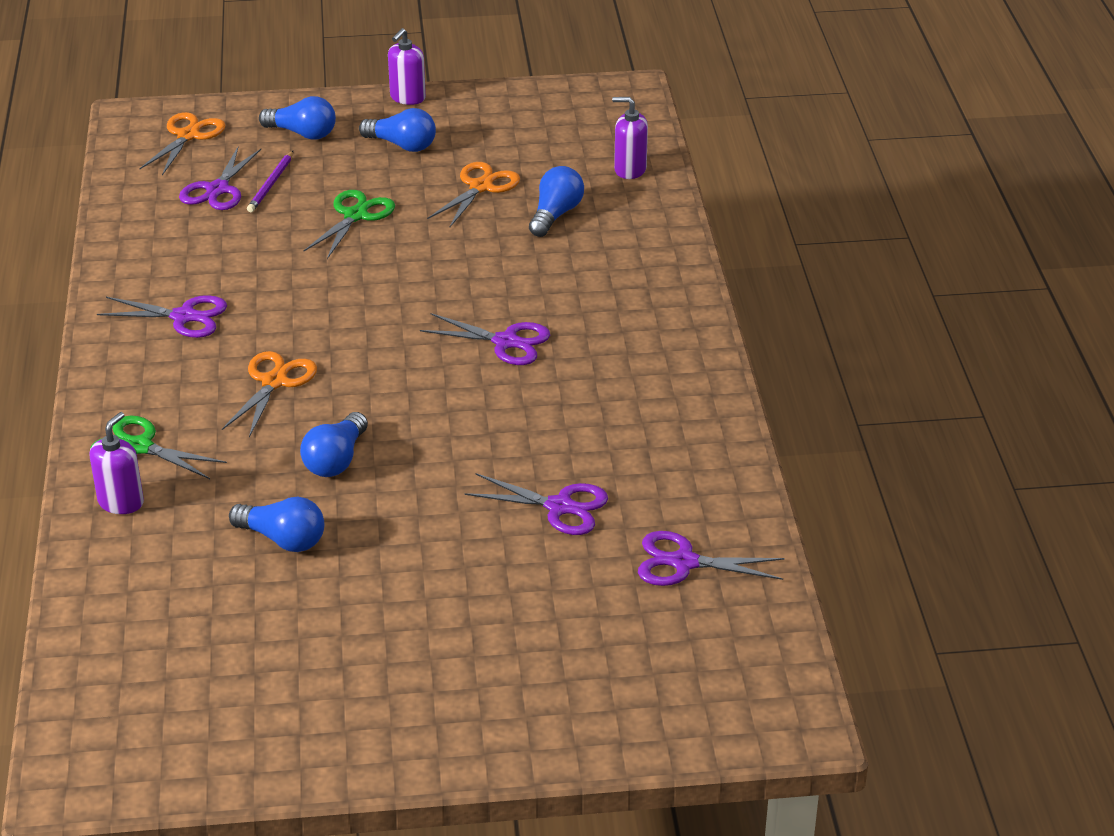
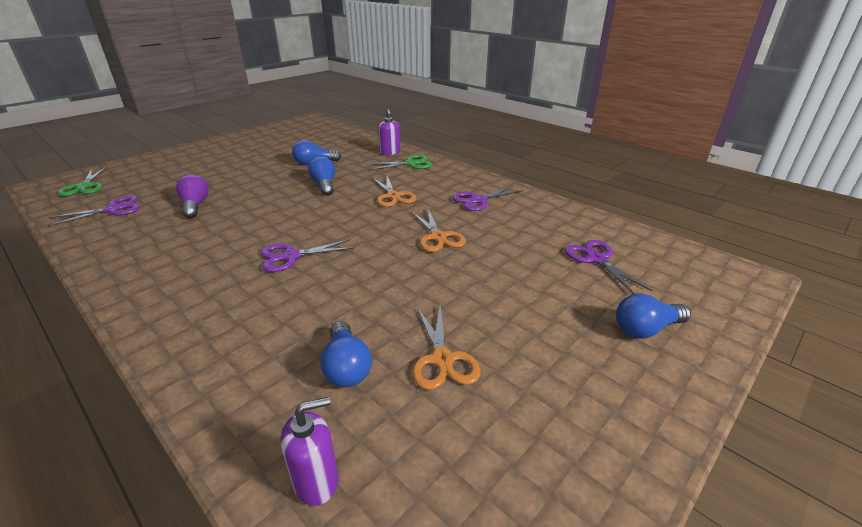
camera: 140 degrees right, 5 degrees down
orange scissors [139,112,226,175] -> orange scissors moved to [412,209,466,252]
purple pencil [247,151,293,212] -> none
green scissors [304,190,395,259] -> green scissors moved to [57,167,107,196]
blue light bulb [359,108,436,152] -> none
purple soap dispenser [388,28,426,105] -> none
purple scissors [464,473,608,535] -> purple light bulb [176,174,209,218]

